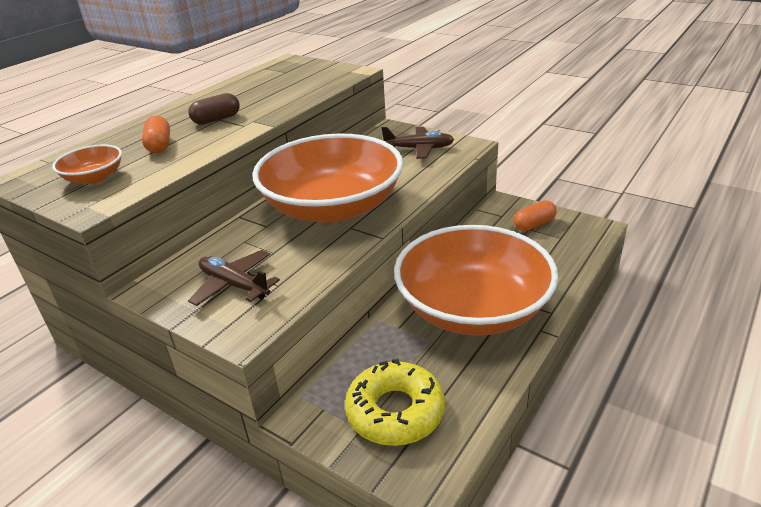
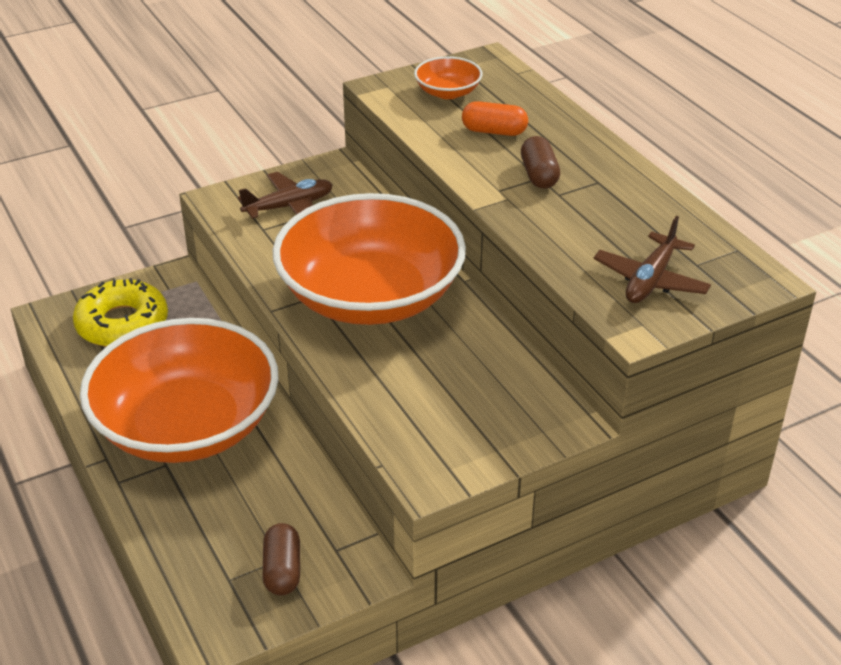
camera: 115 degrees right, 5 degrees up
brown plane [382,127,454,159] -> brown plane moved to [594,216,711,303]
orange capsule [514,200,557,231] -> brown capsule [263,523,300,596]

